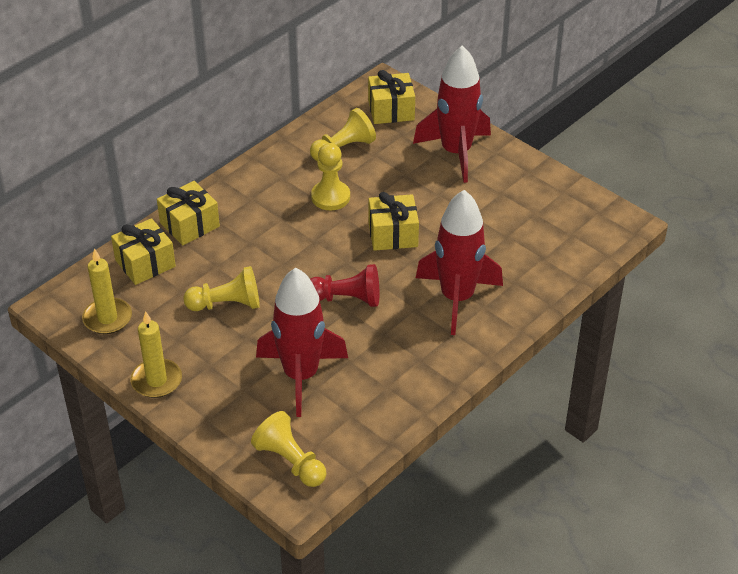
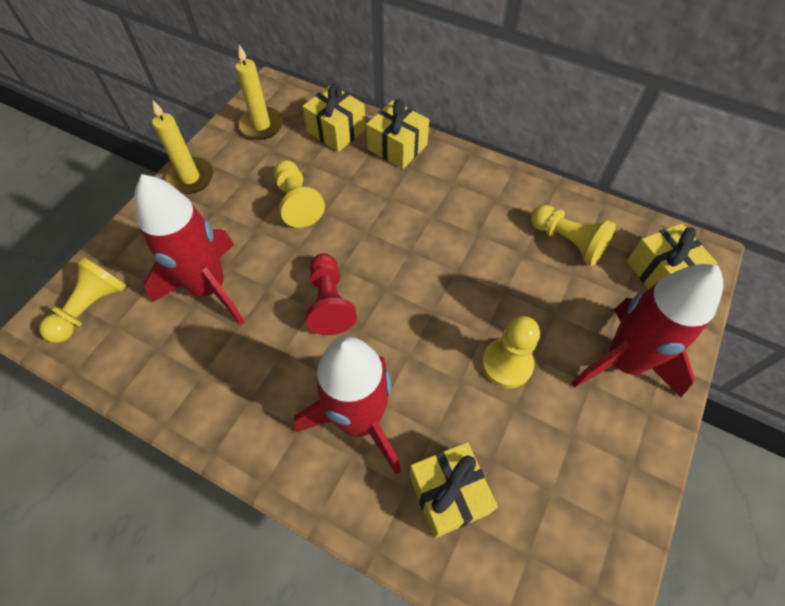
camera: 75 degrees right, 15 degrees up
yellow pawn [311,143,350,210] -> yellow pawn moved to [482,316,540,388]
yellow gift [368,192,419,251] -> yellow gift moved to [409,442,498,538]

